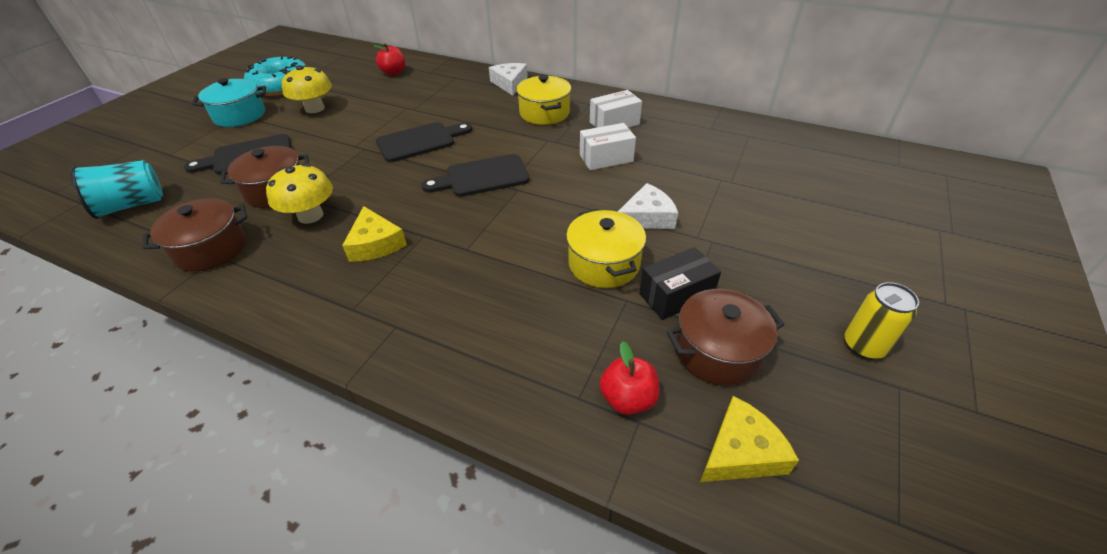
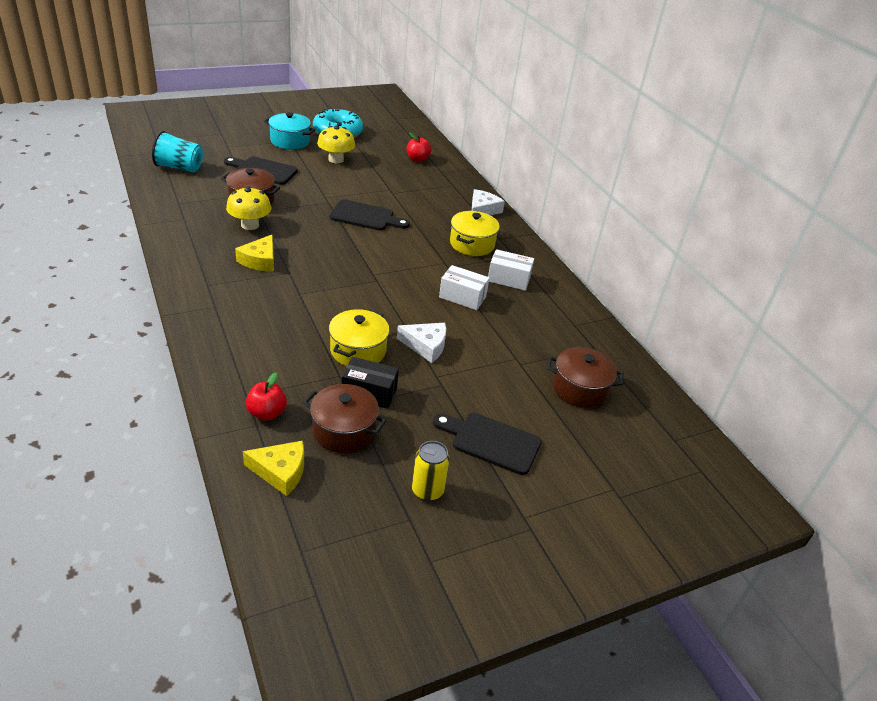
camera: 35 degrees right, 5 degrees down
brown pot [143,198,247,272] -> brown pot moved to [547,347,623,408]
black cutting board [421,154,530,197] -> black cutting board moved to [433,413,541,475]

